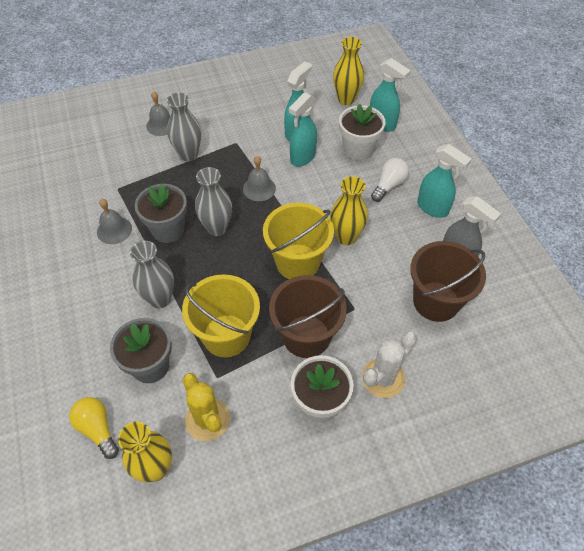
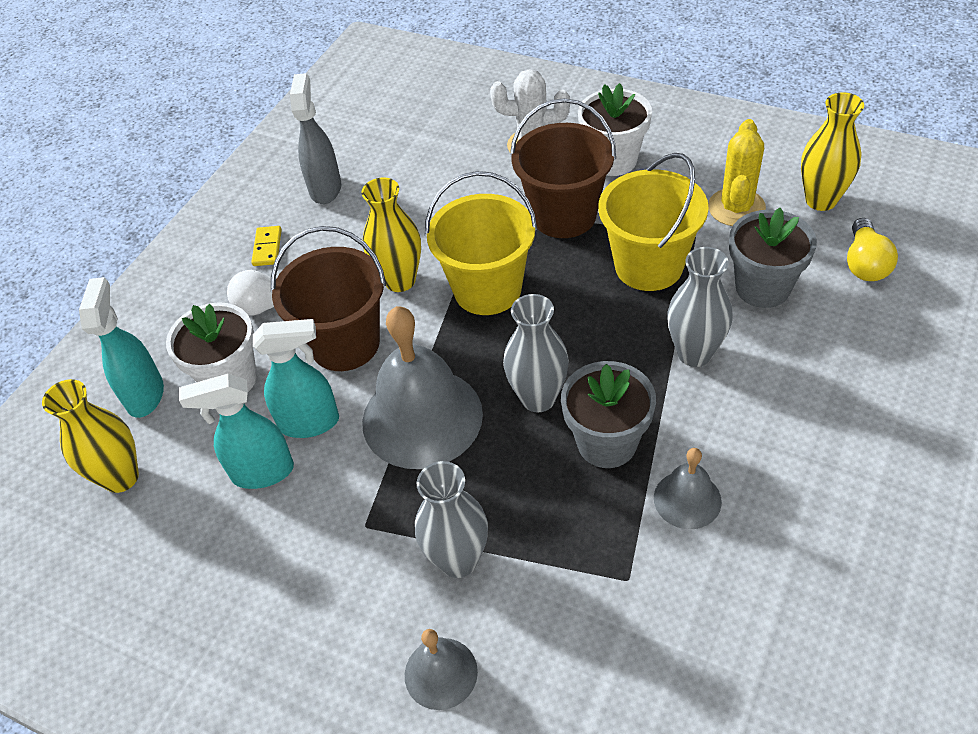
camera: 130 degrees left, 5 degrees down
grey bell [243,156,276,201] -> grey bell [362,306,483,469], size x1.98
brown bucket [410,241,486,322] -> brown bucket moved to [271,226,386,371]
turquoise spray bottle [417,144,472,218] -> yellow domino [251,226,282,266]

